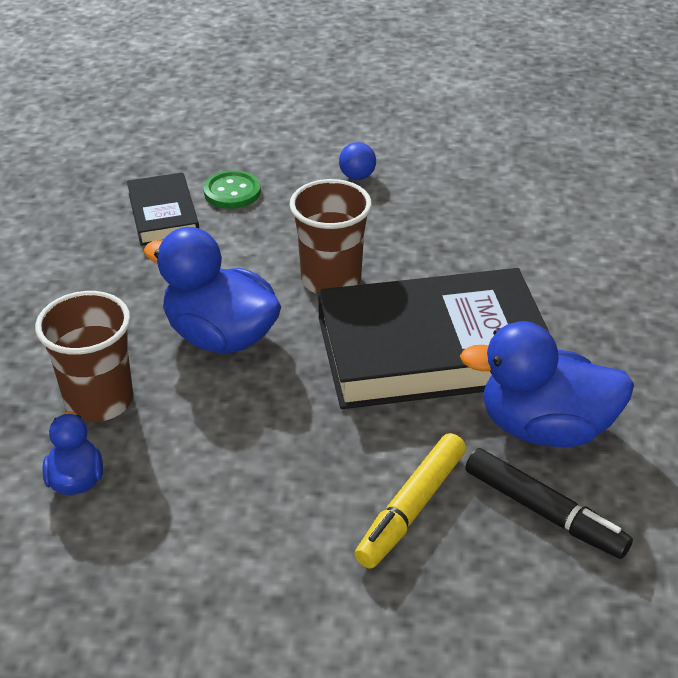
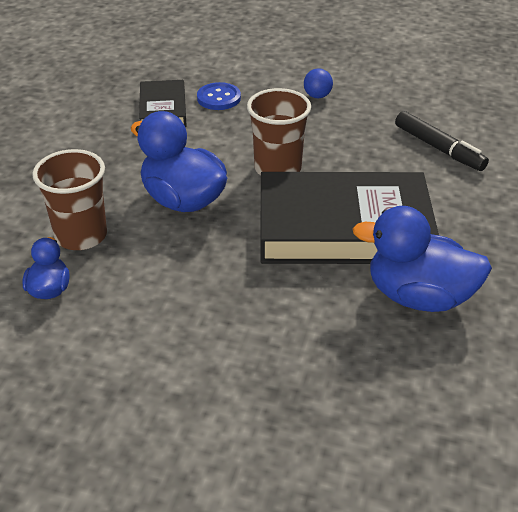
camera: 10 degrees right, 0 degrees up
green button [204,171,261,209] -> blue button [197,82,241,110]
yellow marker [354,433,466,569] -> none
black marker [465,448,633,559] -> black marker moved to [395,111,489,171]

